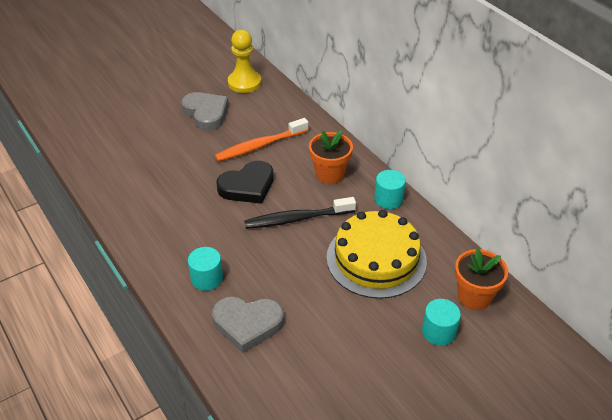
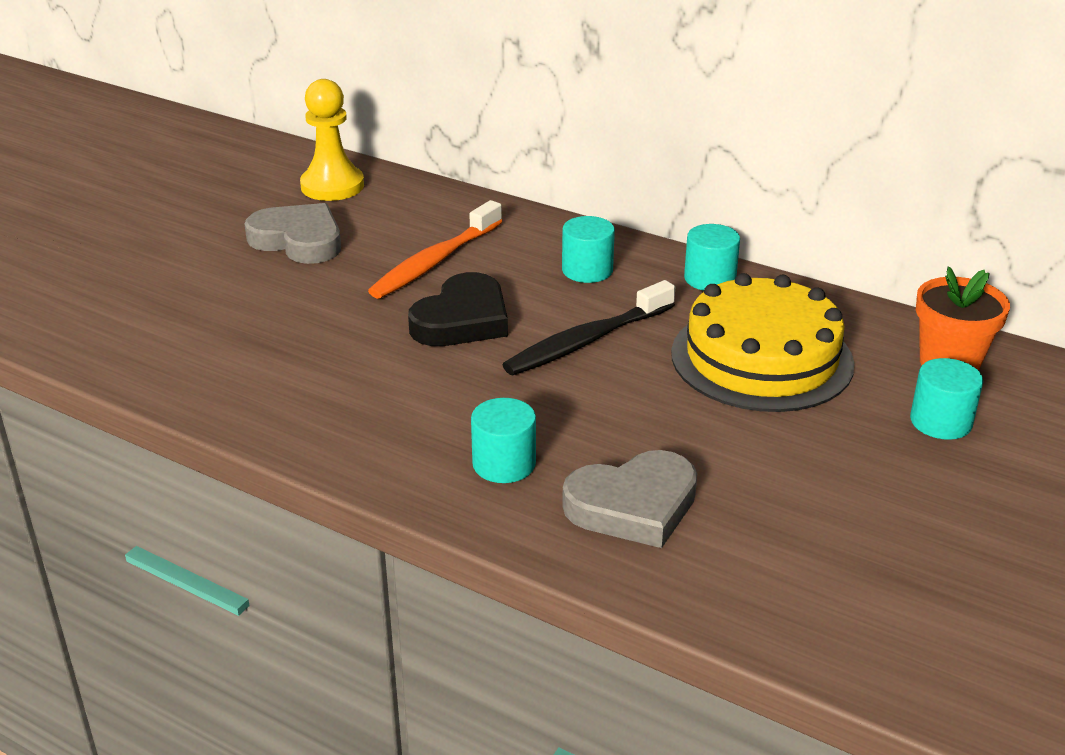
camera: 25 degrees left, 10 degrees down
orange flower pot [309,130,353,184] -> turquoise cylinder [562,216,615,283]

